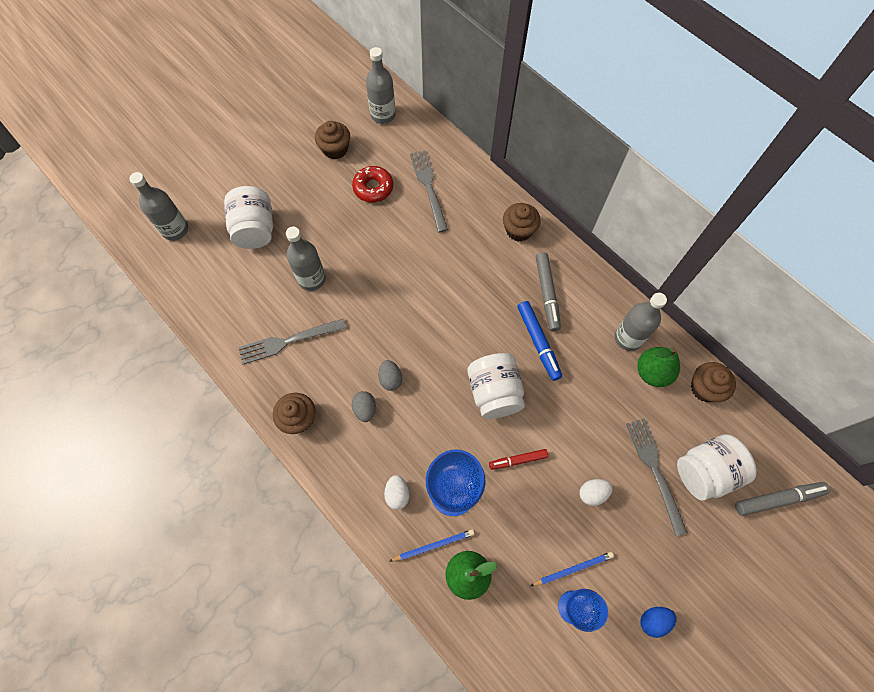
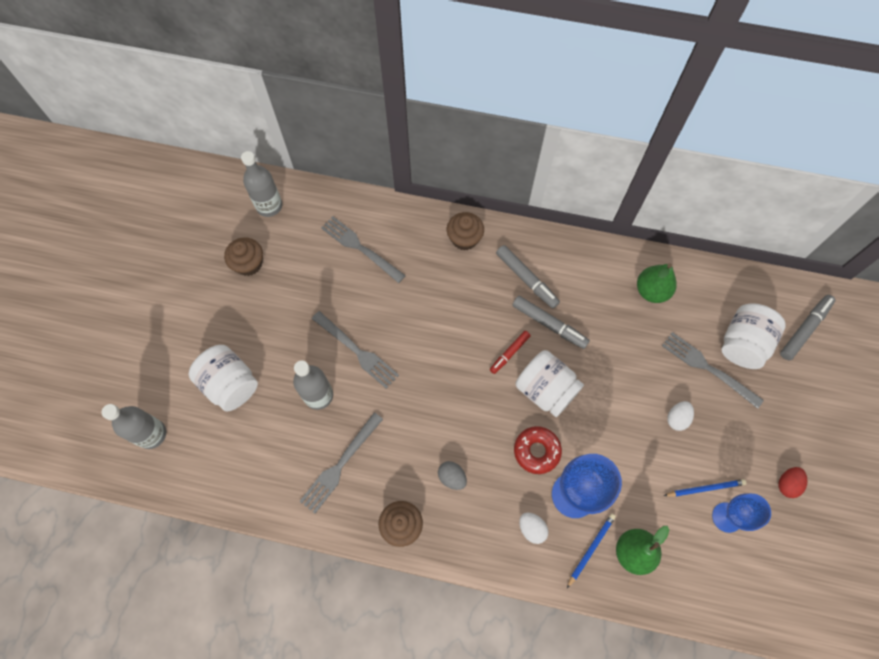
camera: 35 degrees left, 0 degrees up
red donut [352,166,393,202] -> red donut moved to [514,426,562,474]
grey egg [378,360,402,391] -> none
red marker [489,449,548,470] -> red marker moved to [490,331,531,374]
blue marker [517,301,562,381] -> grey marker [512,296,590,349]
blue pencil [530,552,614,586] -> blue pencil turned 45 degrees clockwise [664,479,746,497]
grey bottle [614,293,667,351] -> none
blue egg [640,607,676,638] -> red egg [778,467,807,498]
brown cupcake [691,362,736,402] -> none
none -> grey fork [312,311,399,389]

